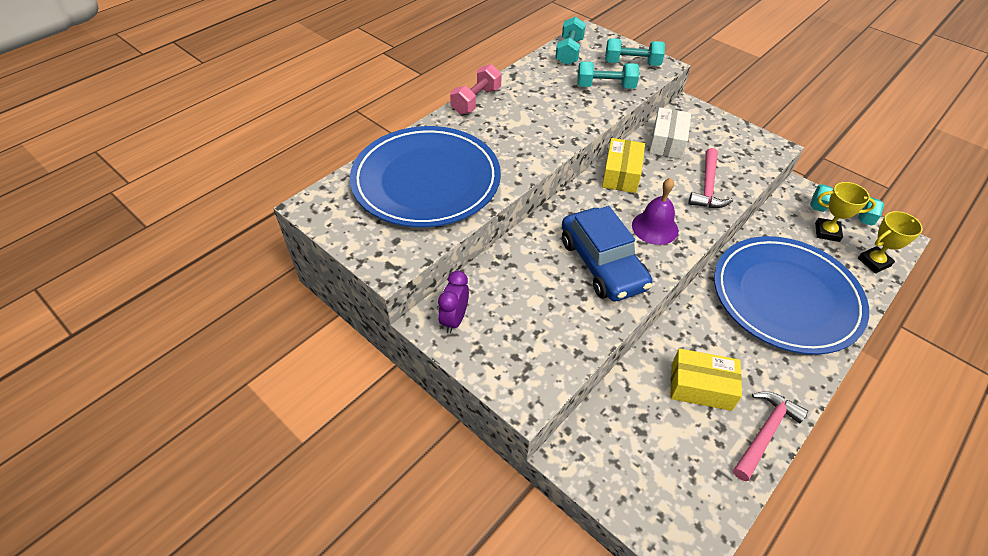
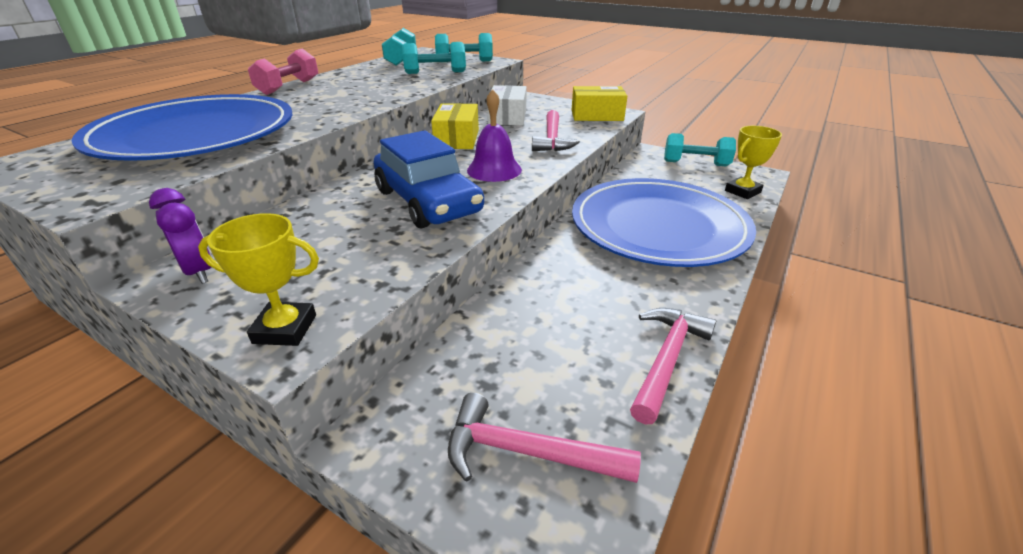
camera: 10 degrees left, 15 degrees down
purple clock [438,271,469,334] -> purple clock turned 135 degrees clockwise [149,188,212,284]
yellow box [670,348,742,411] -> yellow box moved to [572,86,627,121]
yellow trophy [815,182,876,242] -> yellow trophy moved to [198,213,319,346]
none -> pink hammer [448,393,641,483]

